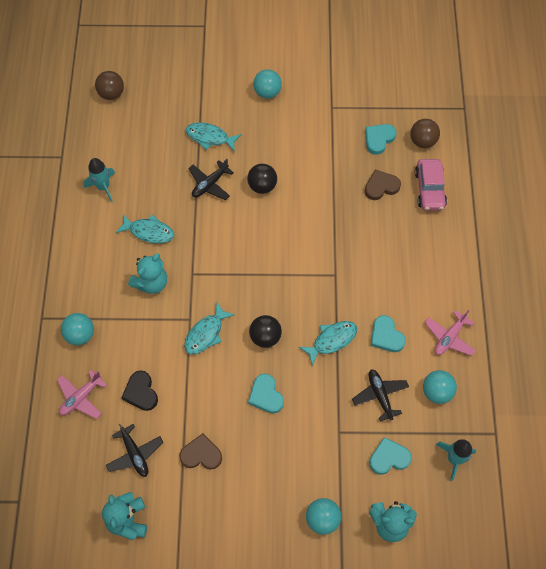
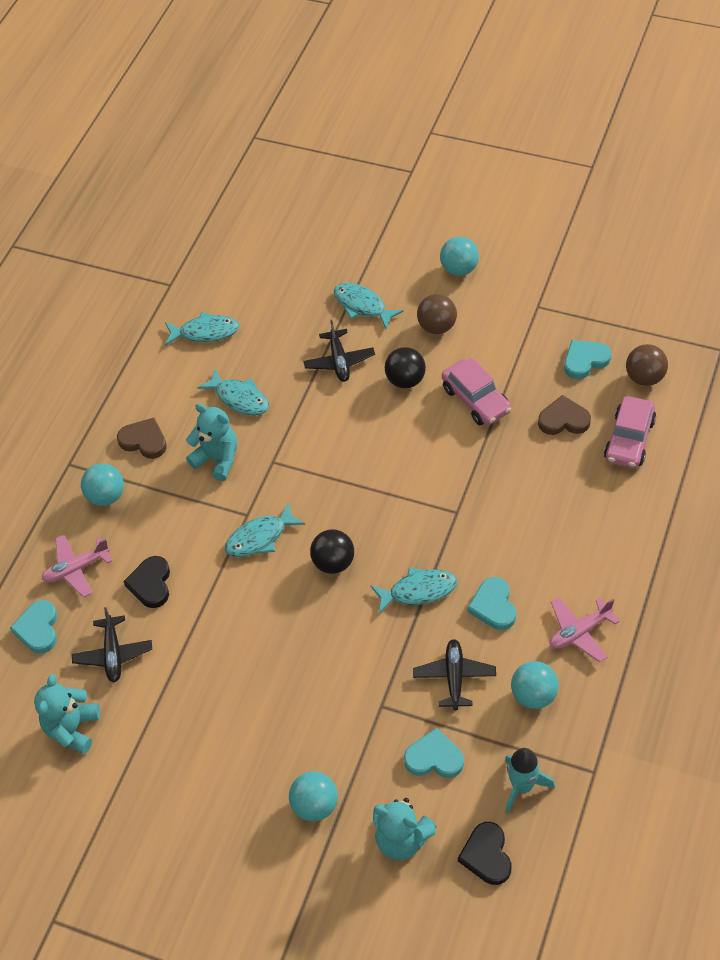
camera: 25 degrees right, 10 degrees down
turquoise rocket [83,158,115,203] -> turquoise fish [165,312,240,346]
brown ball [95,71,124,100] -> brown ball moved to [417,294,457,334]
turquoise teddy bear [128,253,167,294] -> turquoise teddy bear turned 120 degrees counterclockwise [186,403,237,481]
brown heart [179,433,222,470] -> brown heart moved to [117,418,167,459]
black plane [188,159,234,200] -> black plane turned 75 degrees counterclockwise [303,320,375,382]
turquoise heart [248,374,284,414] -> turquoise heart moved to [10,600,57,654]
none -> pink car [442,358,511,425]
none -> black heart [458,822,511,885]

